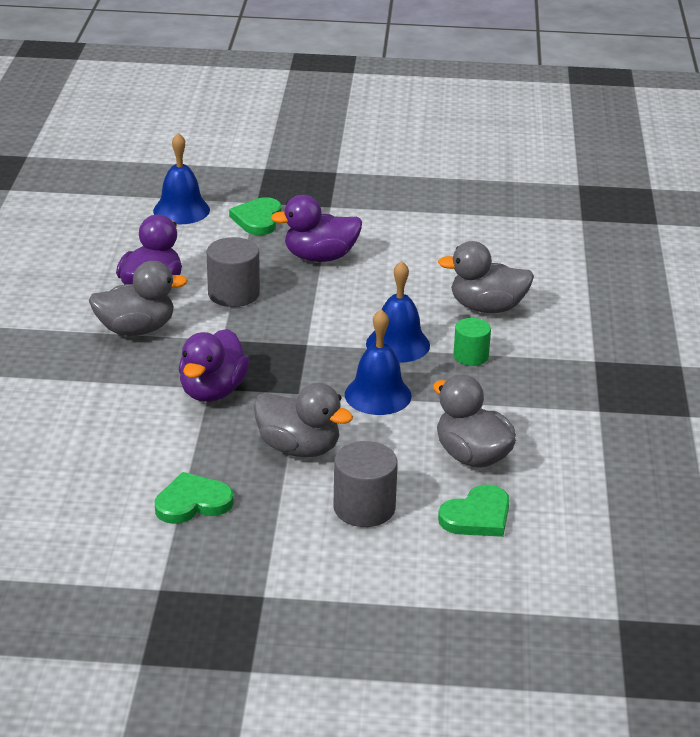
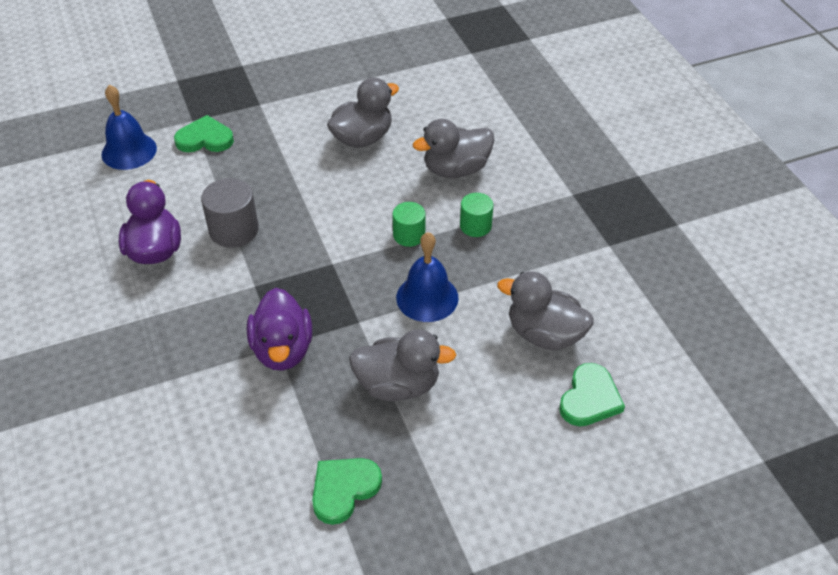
camera: 25 degrees left, 15 degrees up
grey duck [89,261,188,336] -> grey duck moved to [327,77,399,148]
green heart [229,197,282,235] -> green heart turned 105 degrees clockwise [174,115,234,152]
purple duck [271,195,362,262] -> none
grey cylinder [333,441,398,527] -> none
blue bell [366,261,430,363] -> green cylinder [392,202,425,247]

